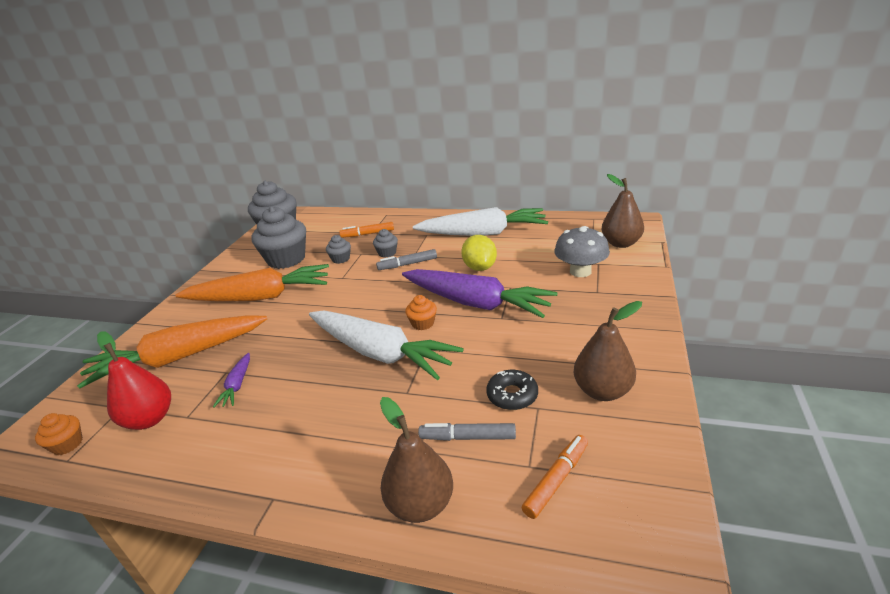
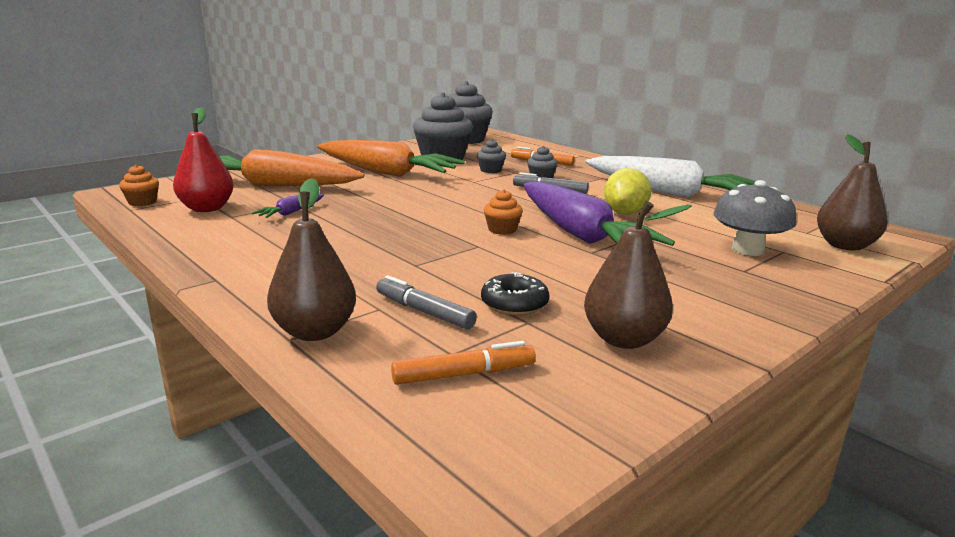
camera: 30 degrees right, 10 degrees down
white carrot [309,311,464,380] -> none

